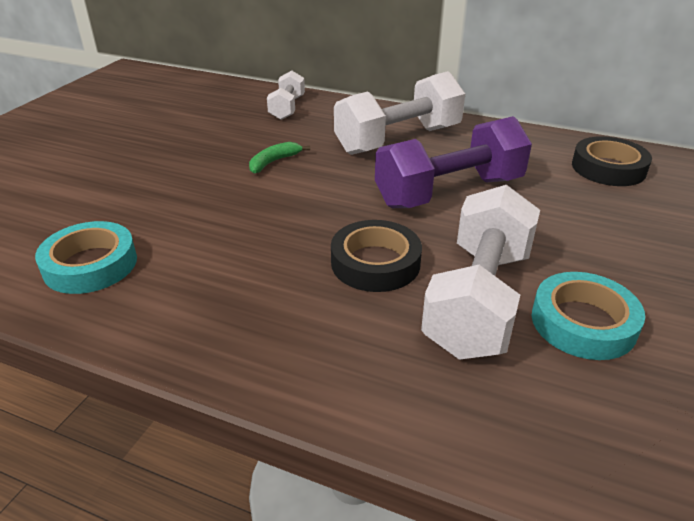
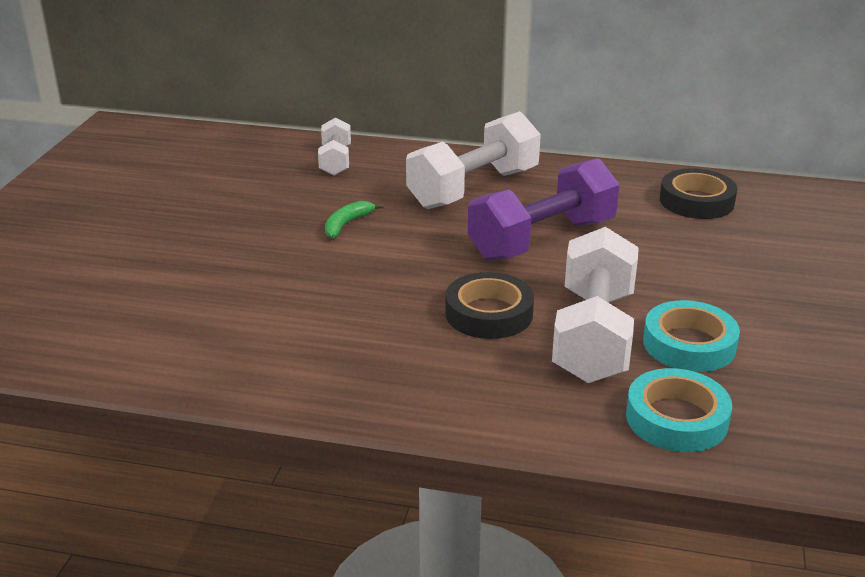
camera: 10 degrees left, 5 degrees down
turquoise tape [35,221,137,294] -> turquoise tape moved to [626,368,732,452]

